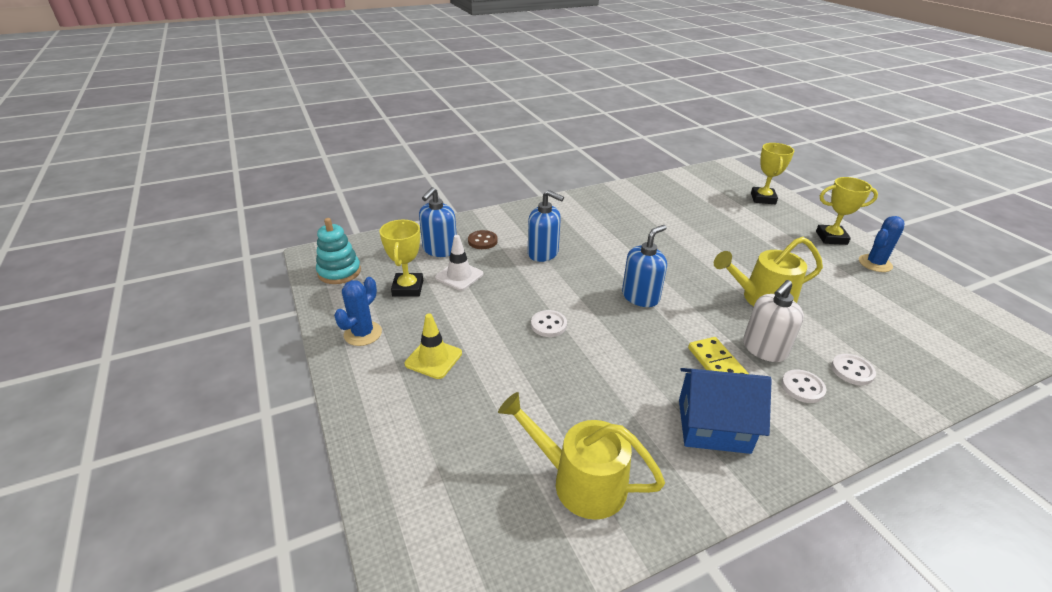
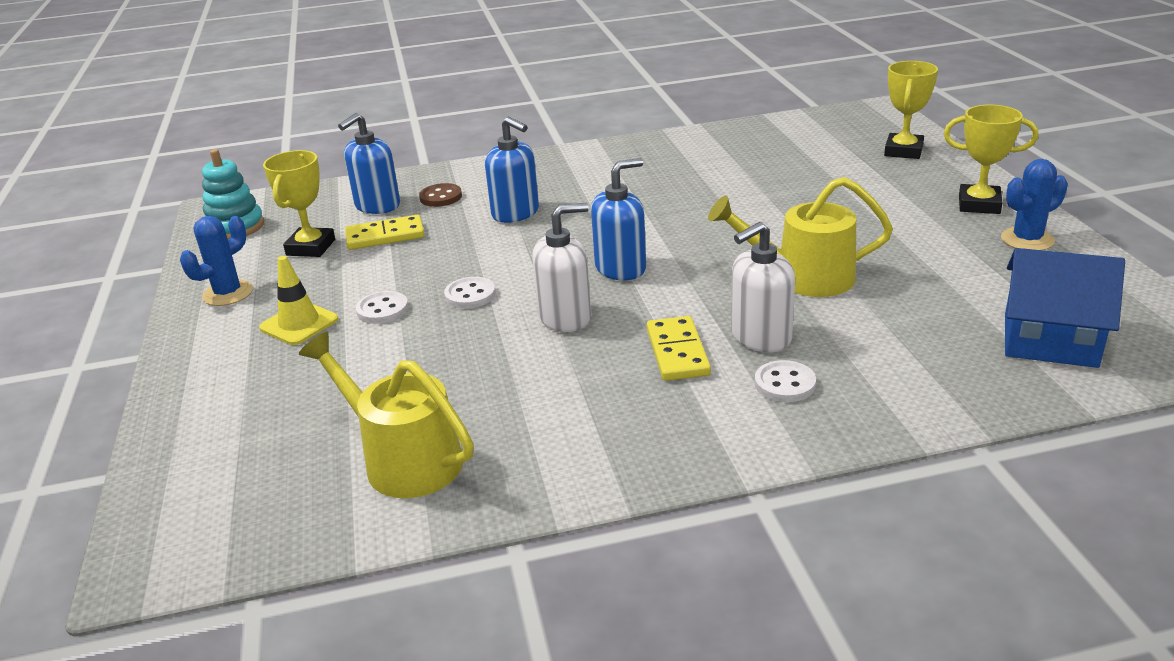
camera: 15 degrees right, 5 degrees down
white traffic cone [435,235,483,291] -> yellow domino [345,215,425,250]
blue house [679,368,772,454] -> blue house moved to [1005,248,1125,368]
white button [831,354,876,385] -> white button moved to [356,291,408,324]
none -> white soap dispenser [532,203,591,332]

